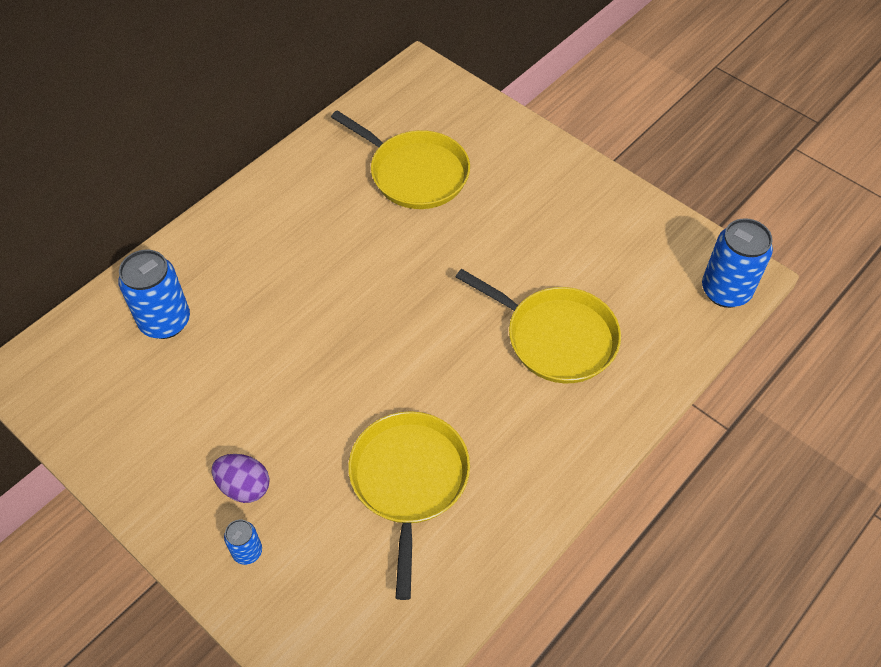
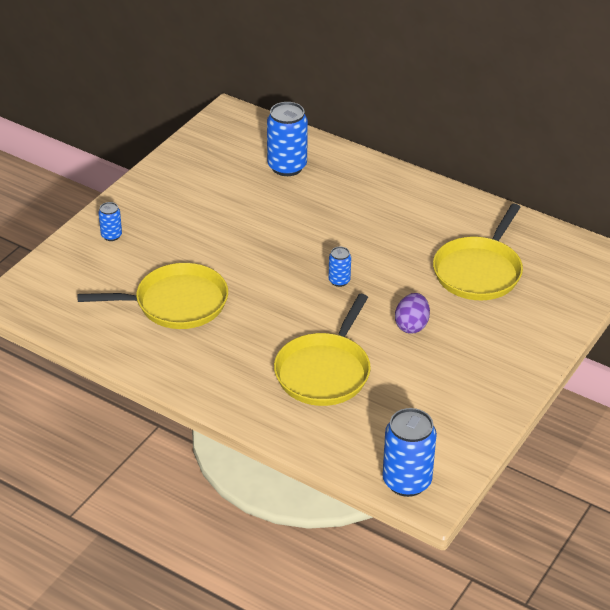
camera: 80 degrees right, 15 degrees down
purple egg [212,454,270,503] -> purple egg moved to [395,293,430,334]
none -> blue can [329,247,351,287]

